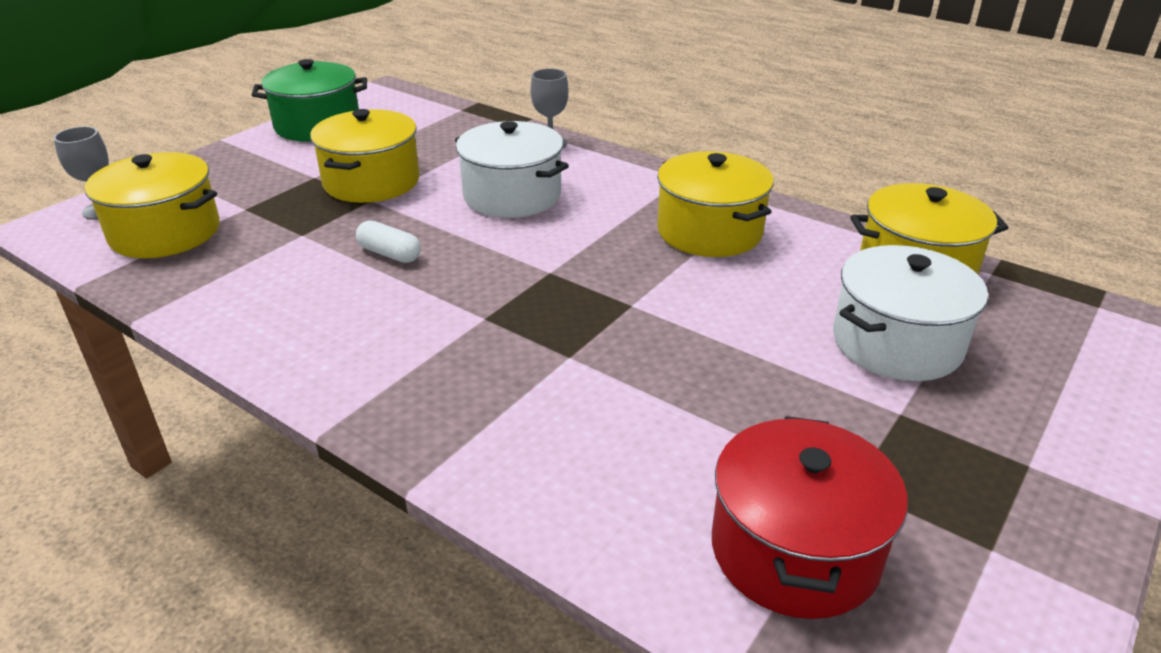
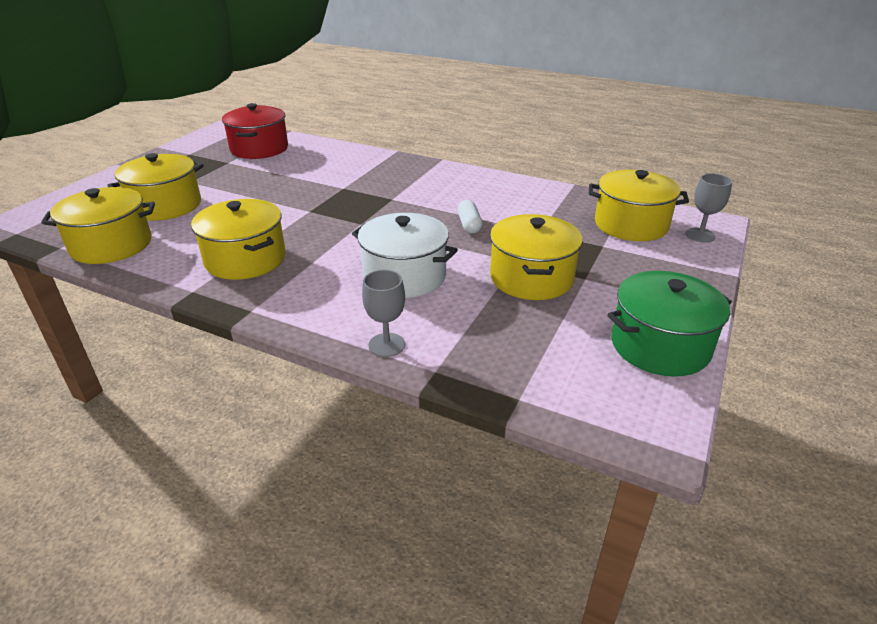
camera: 170 degrees right, 0 degrees up
white capsule [356,221,421,263] -> white capsule turned 60 degrees clockwise [458,200,482,234]
white pot [833,245,988,381] -> yellow pot [107,153,204,221]

